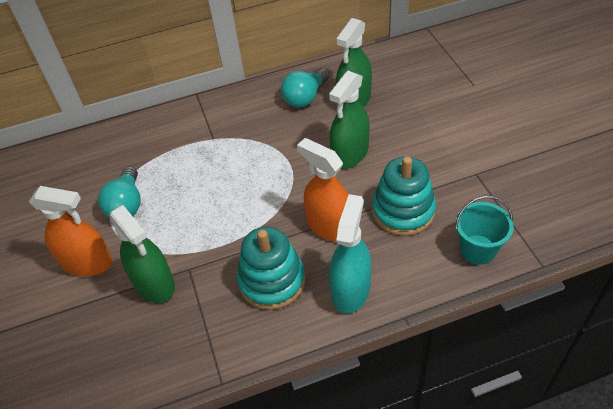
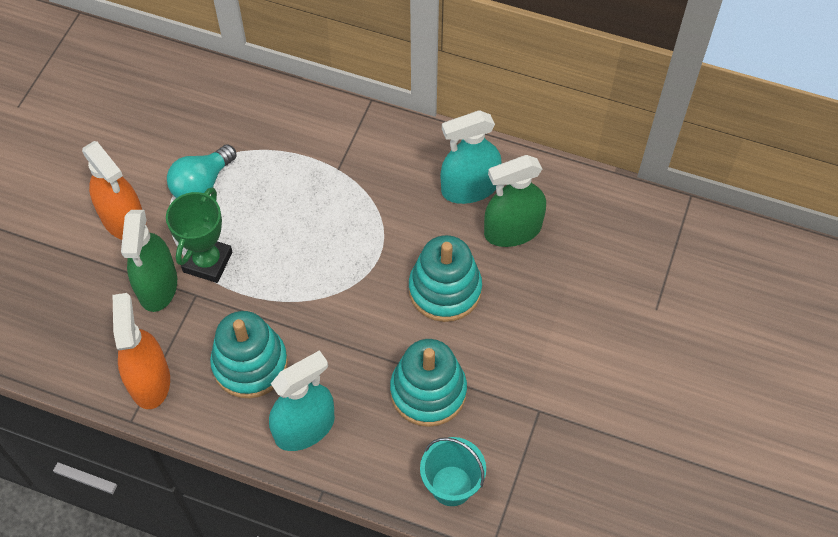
camera: 35 degrees right, 10 degrees up
turquoise light bulb [281,68,329,107] -> turquoise spray bottle [441,110,502,204]
orange spray bottle [297,138,349,242] -> orange spray bottle moved to [113,293,170,409]
green spray bottle [329,71,370,169] -> turquoise stacking toy [409,235,482,322]
none -> green trophy [166,187,232,283]

